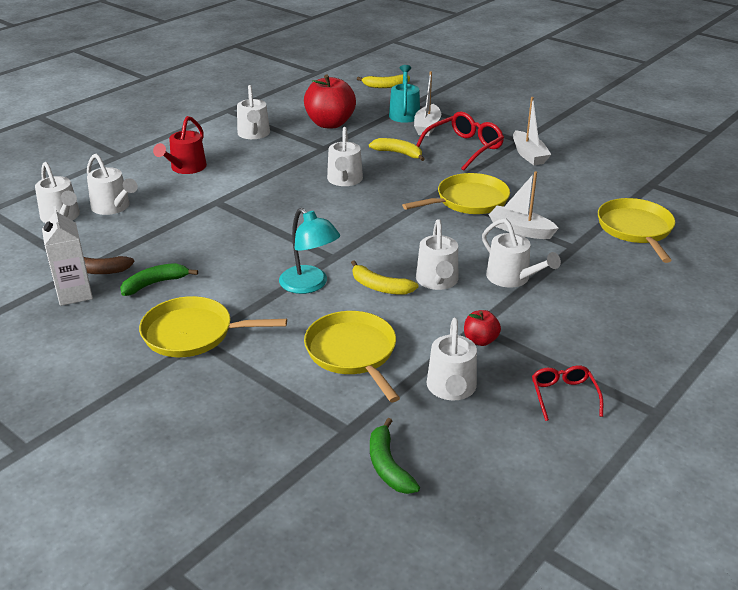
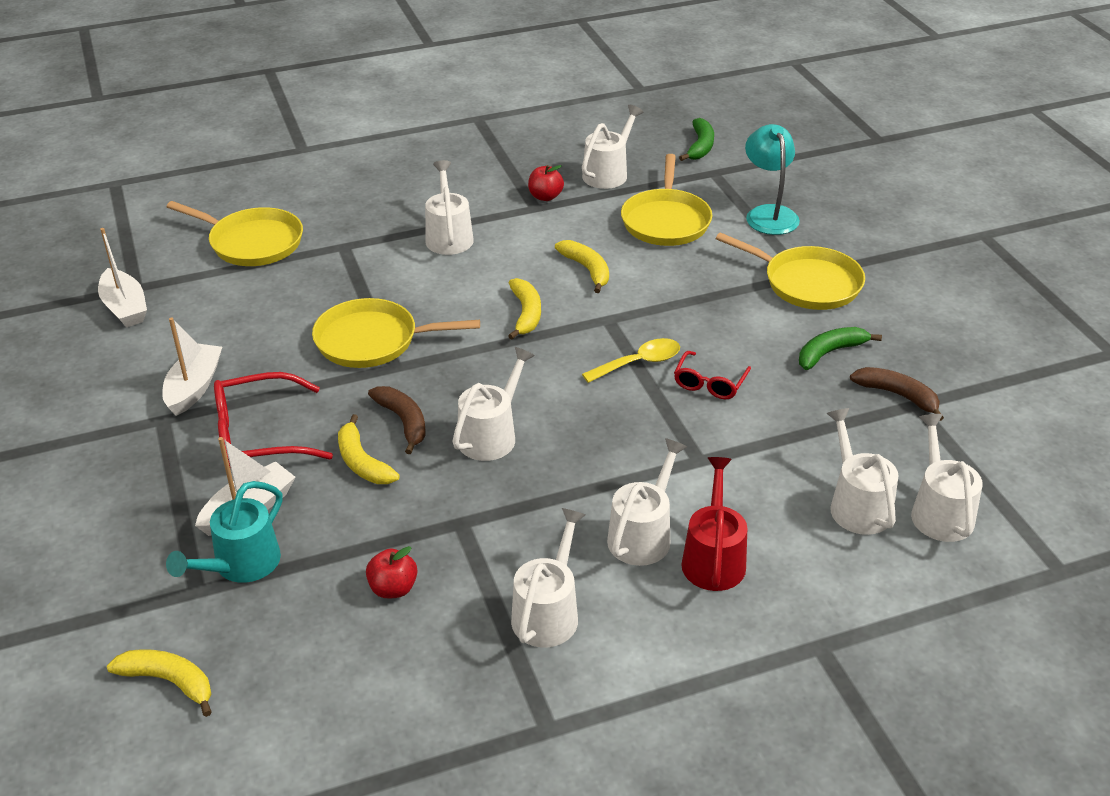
camera: 150 degrees left, 5 degrees up
white carton [42,206,93,306] -> none
green banana [120,263,198,296] -> green banana turned 150 degrees clockwise [799,327,882,370]
red watering can [153,116,207,174] -> red watering can turned 45 degrees counterclockwise [681,457,747,591]
turquoise lamp [279,208,340,294] -> turquoise lamp moved to [745,124,800,235]
red apple [304,74,356,128] -> red apple [366,546,417,598], size x0.48
white watering can [416,219,458,290] -> white watering can moved to [607,438,687,566]
white boat [489,171,559,239] -> white boat moved to [98,228,147,327]
red glasses [532,365,603,421] -> red glasses moved to [674,351,751,399]
yellow pan [598,198,675,263] -> yellow pan turned 90 degrees counterclockwise [167,201,303,266]
none -> brown banana [368,386,426,454]
none -> yellow banana [508,278,541,340]
none -> yellow spoon [582,338,680,383]

